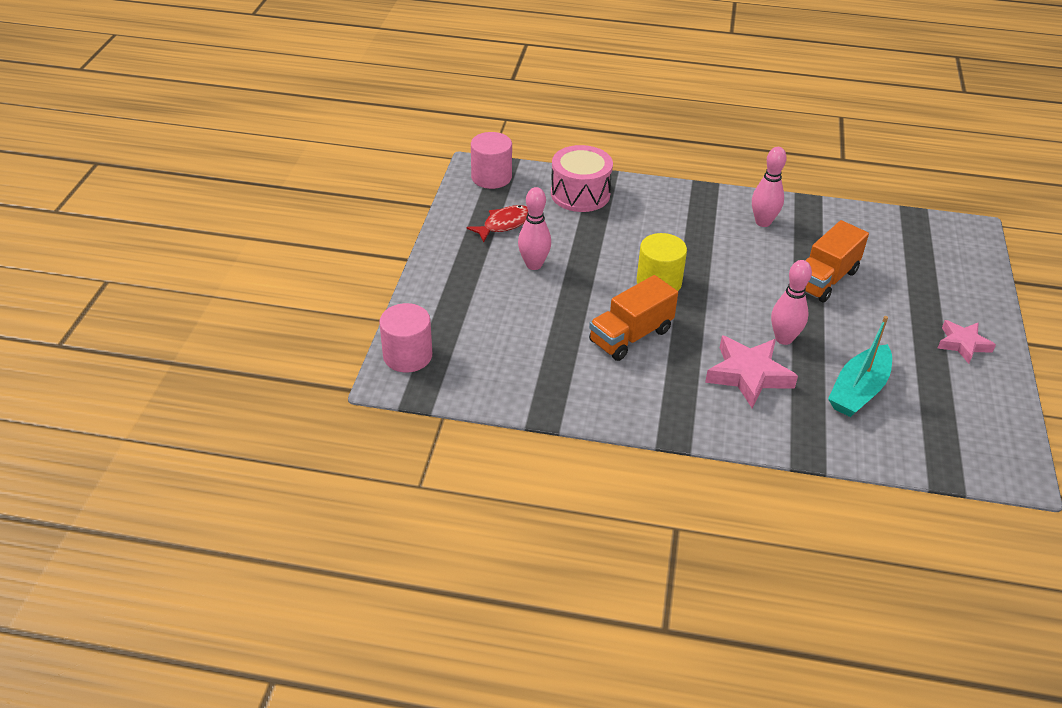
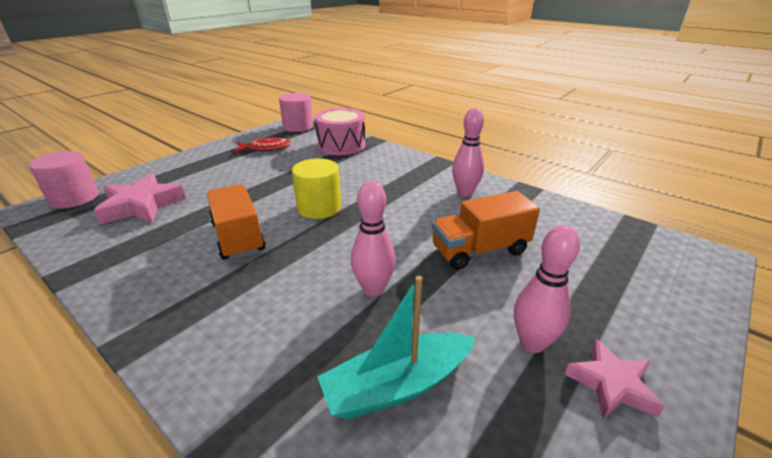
camera: 30 degrees right, 10 degrees down
pink bowling pin [518,187,551,270] -> pink bowling pin moved to [514,225,580,353]
orange truck [589,275,678,361] -> orange truck turned 75 degrees clockwise [207,185,265,260]
pink star [705,335,798,409] -> pink star moved to [94,173,186,224]

